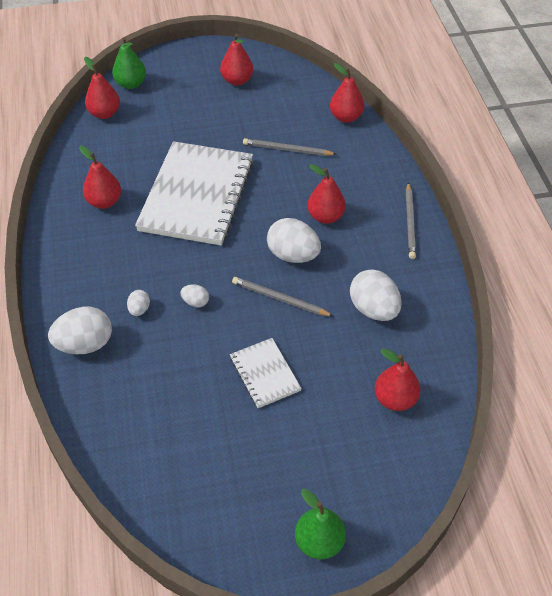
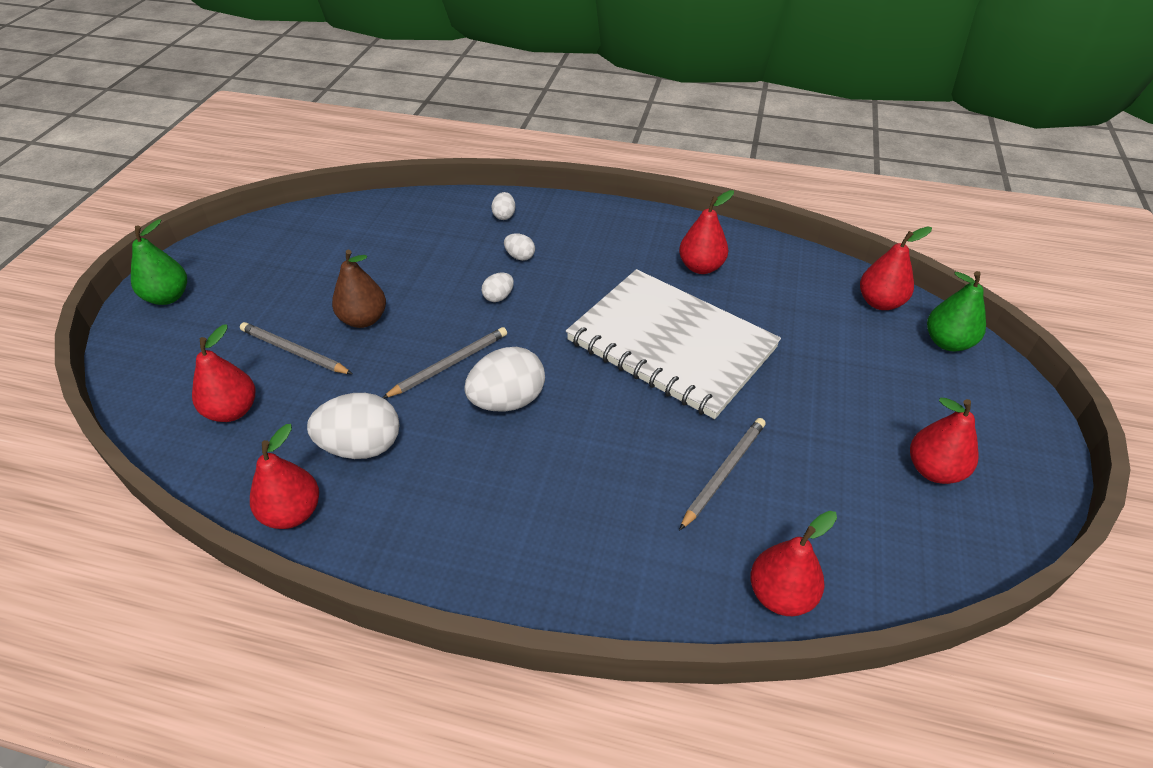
camera: 115 degrees right, 5 degrees down
white egg [48,307,112,354] -> white egg [491,192,515,220], size x0.49
white notebook [230,338,302,408] -> brown pear [332,250,386,328]
red pear [307,164,346,224] -> red pear moved to [250,424,319,529]
grey pencil [406,182,416,259] -> grey pencil moved to [240,322,352,374]

